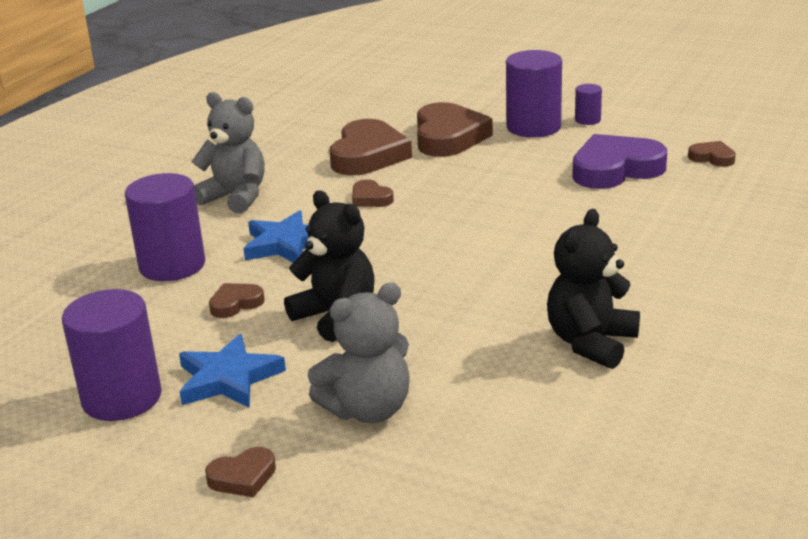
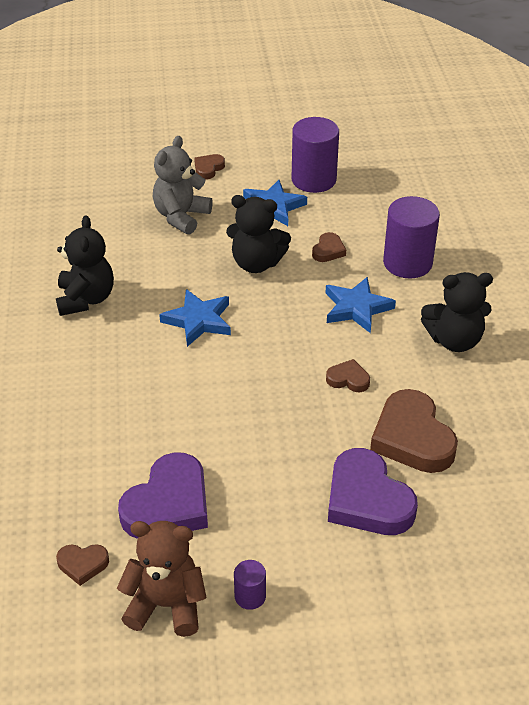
camera: 145 degrees right, 15 degrees up
grey teddy bear [191,92,265,214] -> black teddy bear [421,272,493,352]
brown heart [417,102,493,157] -> purple heart [328,448,418,535]
purple cylinder [506,50,562,137] -> none
none -> brown teddy bear [117,521,207,637]
none -> blue star [159,289,231,347]

